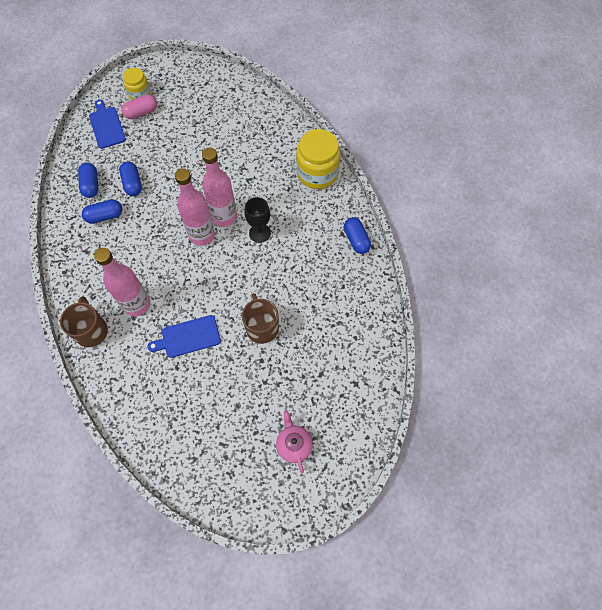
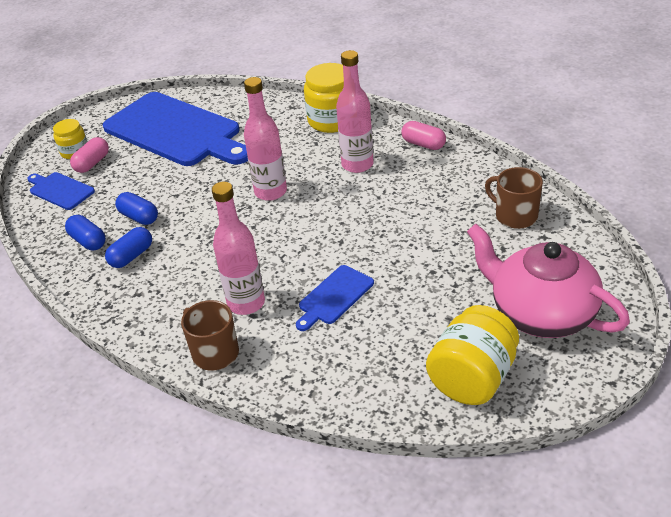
camera: 30 degrees left, 25 degrees down
pink bottle [175,168,215,246] -> pink bottle moved to [336,50,374,173]
brown mug [242,293,279,344] -> brown mug moved to [485,167,543,229]
black goblet [245,197,271,243] -> none
pink teapot [276,411,313,473] -> pink teapot [467,224,630,338], size x2.22
blue capsule [344,217,371,254] -> pink capsule [401,121,446,150]
none -> blue cutting board [103,92,248,166]
none -> yellow jar [426,305,519,405]

